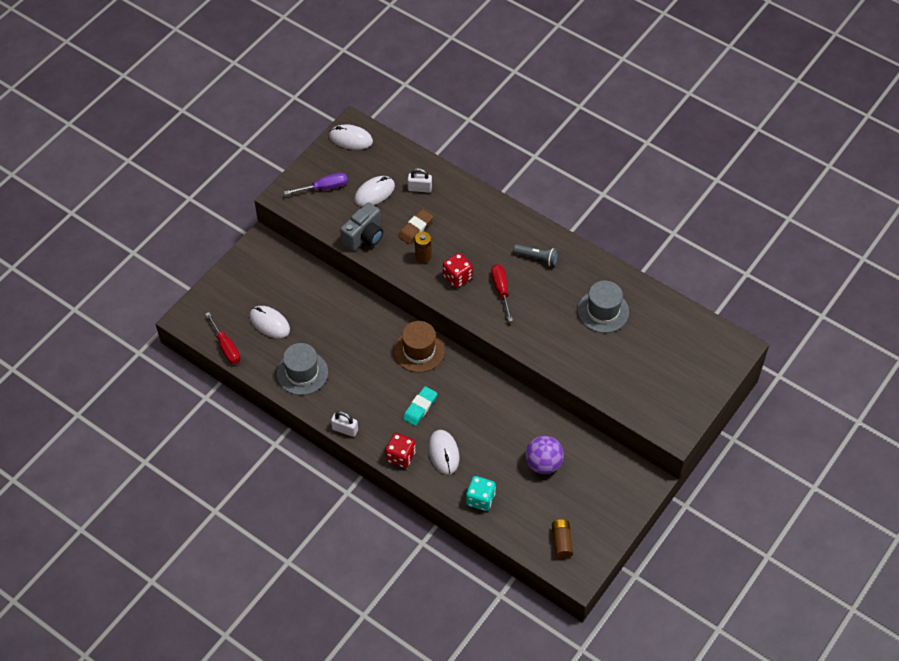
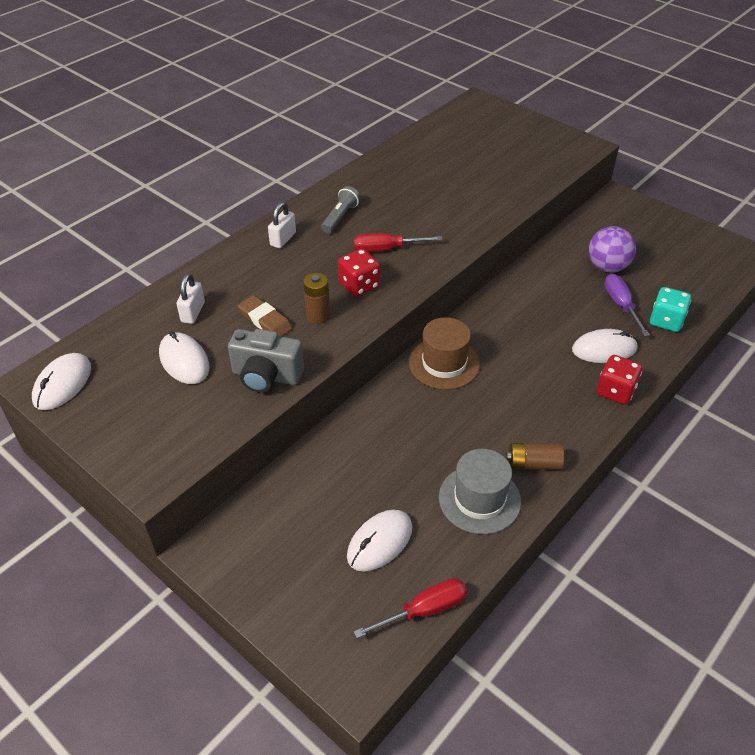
camera: 85 degrees left, 10 degrees down
purple screwdriver [284,173,348,195] -> purple screwdriver moved to [605,274,650,336]
white padlock [331,411,358,437] -> white padlock moved to [268,202,296,248]
grey camera [340,202,383,251] -> grey camera turned 150 degrees clockwise [228,329,304,393]
turquoise eraser [403,386,437,426] -> none
brown battery [552,519,573,559] -> brown battery moved to [506,443,564,470]
grey hat [578,281,629,333] -> none

